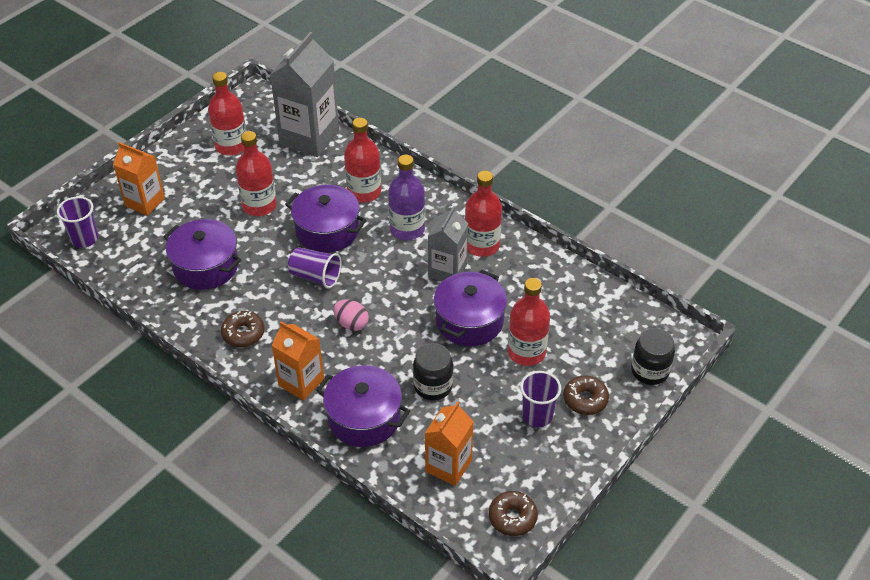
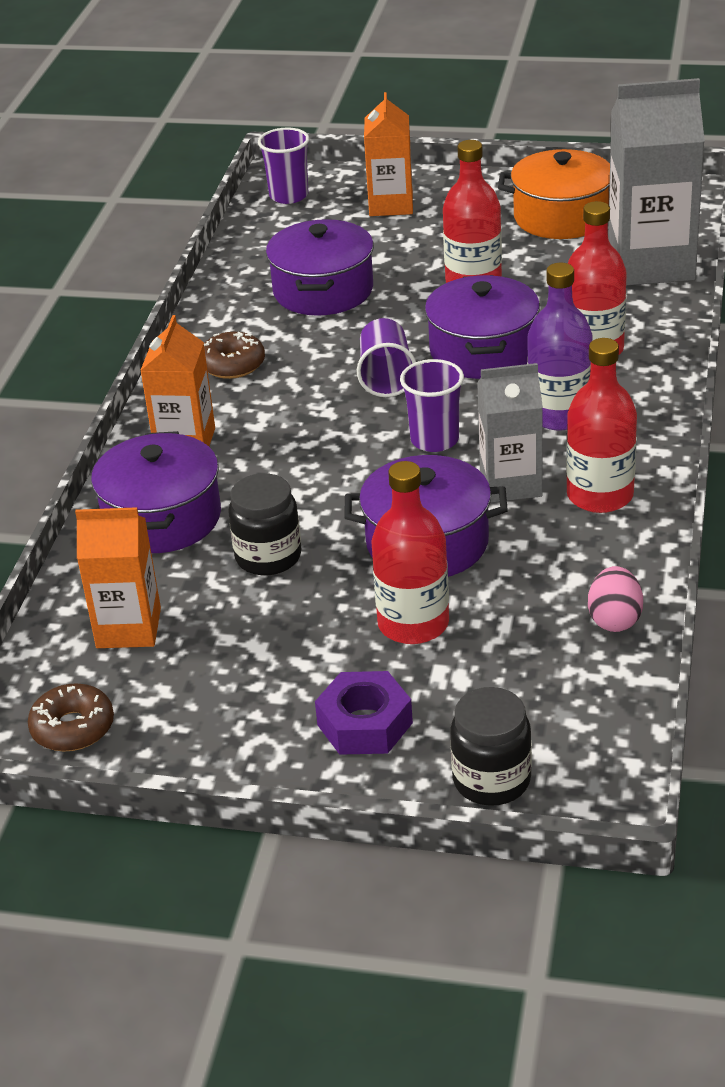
camera: 65 degrees right, 10 degrees down
red bottle [208,72,246,156] -> orange pot [498,149,610,239]
pink egg [333,300,369,331] -> pink egg moved to [588,566,643,632]
purple cup [520,371,561,427] -> purple cup moved to [400,359,464,452]
brown donut [563,376,609,415] -> purple nut [315,671,413,755]

